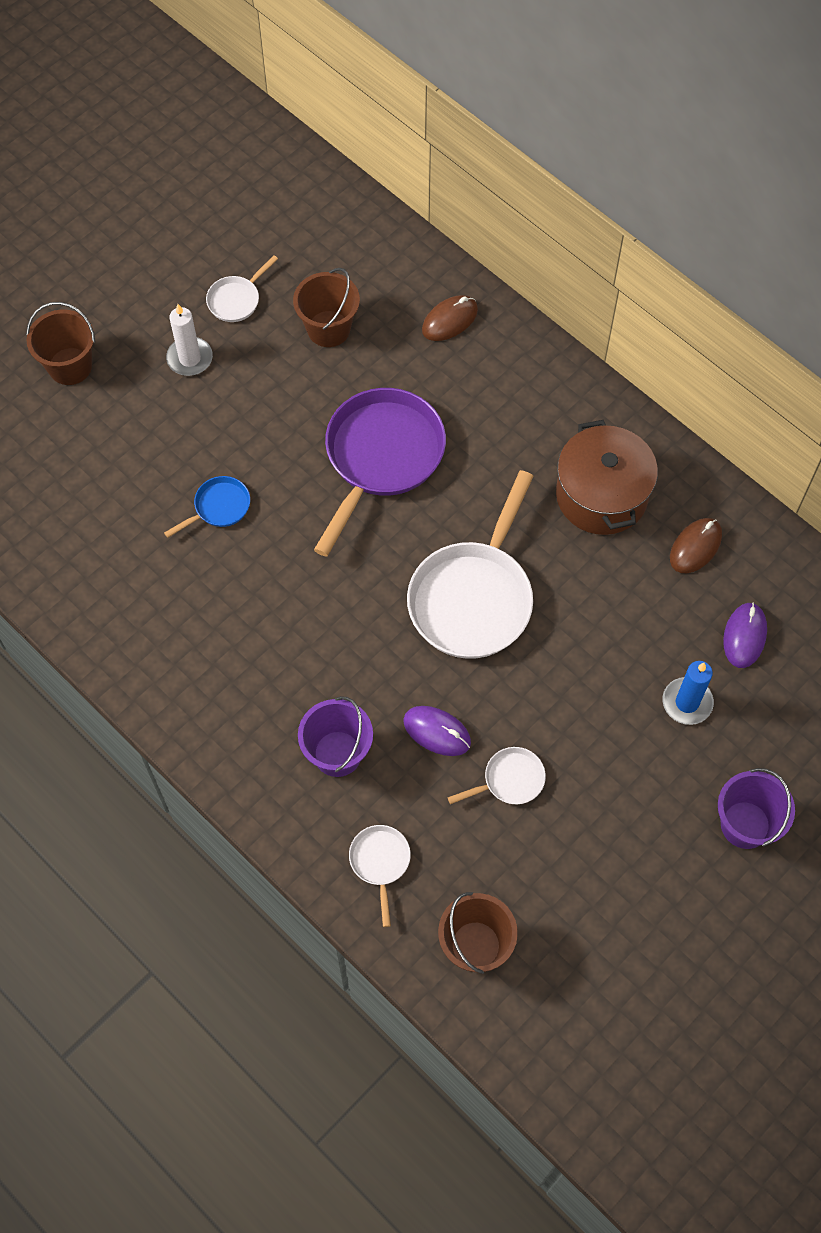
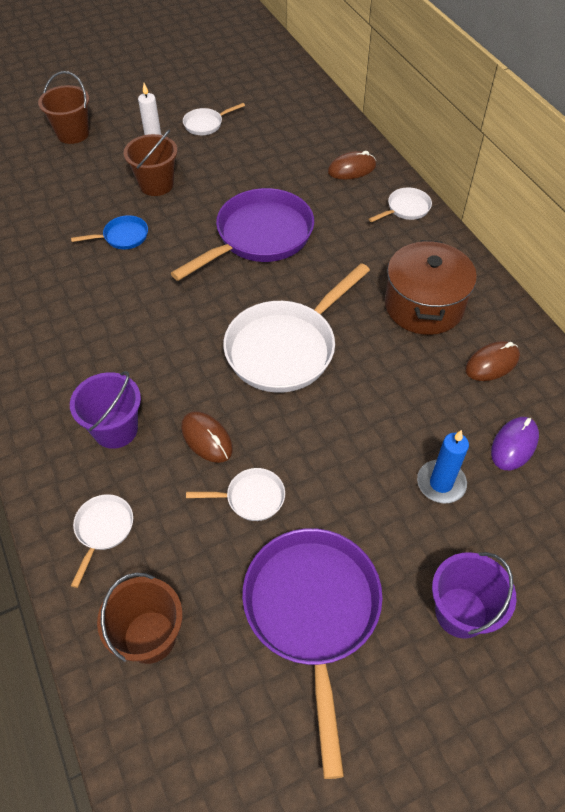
camera: 20 degrees right, 10 degrees down
brown bucket [293,268,360,347] -> brown bucket moved to [124,130,177,196]
purple mouse [403,706,471,756] -> brown mouse [181,411,233,463]
none -> purple pan [242,528,383,779]
none -> white pan [369,187,432,222]

